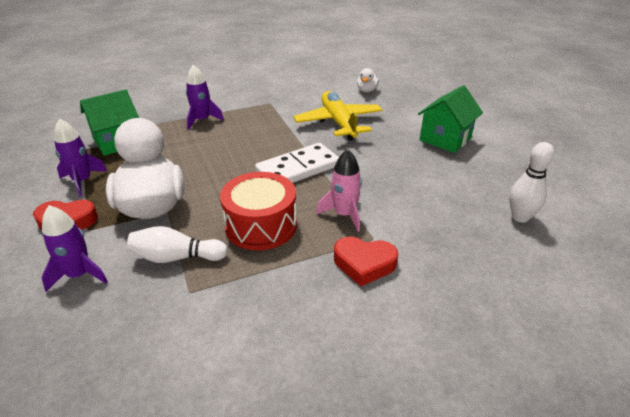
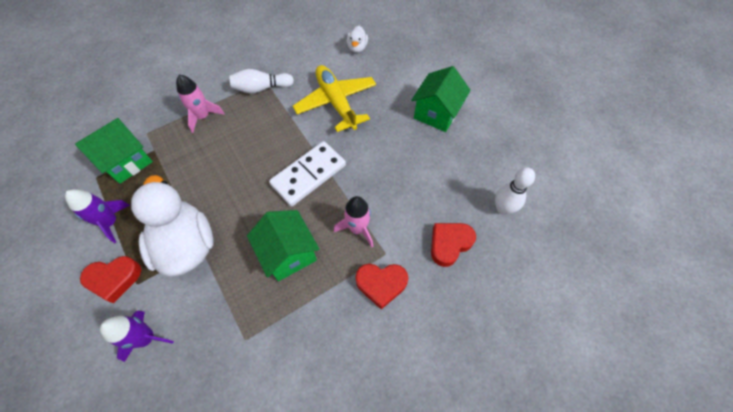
camera: 10 degrees left, 25 degrees up
white bowling pin [127,226,228,263] -> white bowling pin moved to [230,69,294,94]
purple rocket [186,65,224,130] -> pink rocket [176,75,225,133]
red drum [220,172,297,250] -> green house [247,210,319,281]
none -> red heart [431,223,476,267]

